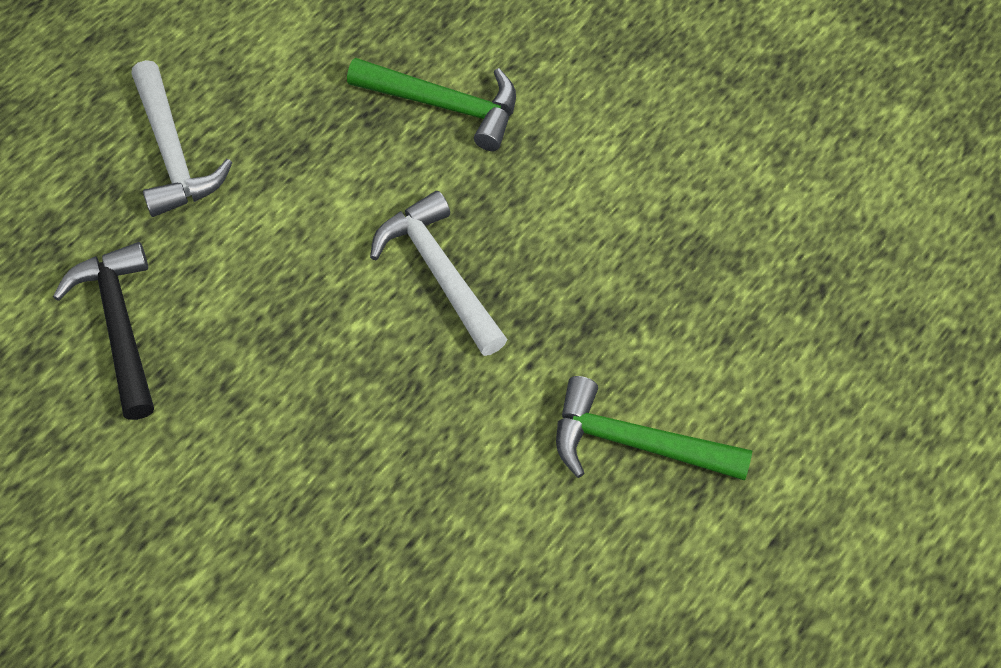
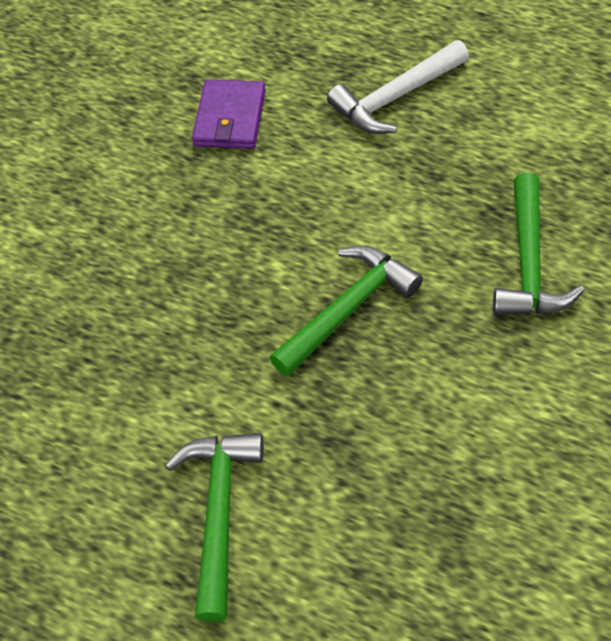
camera: 80 degrees right, 5 degrees down
black hammer [53,242,154,420] -> purple wallet [192,79,266,149]
white hammer [370,191,507,356] -> green hammer [269,245,423,376]

